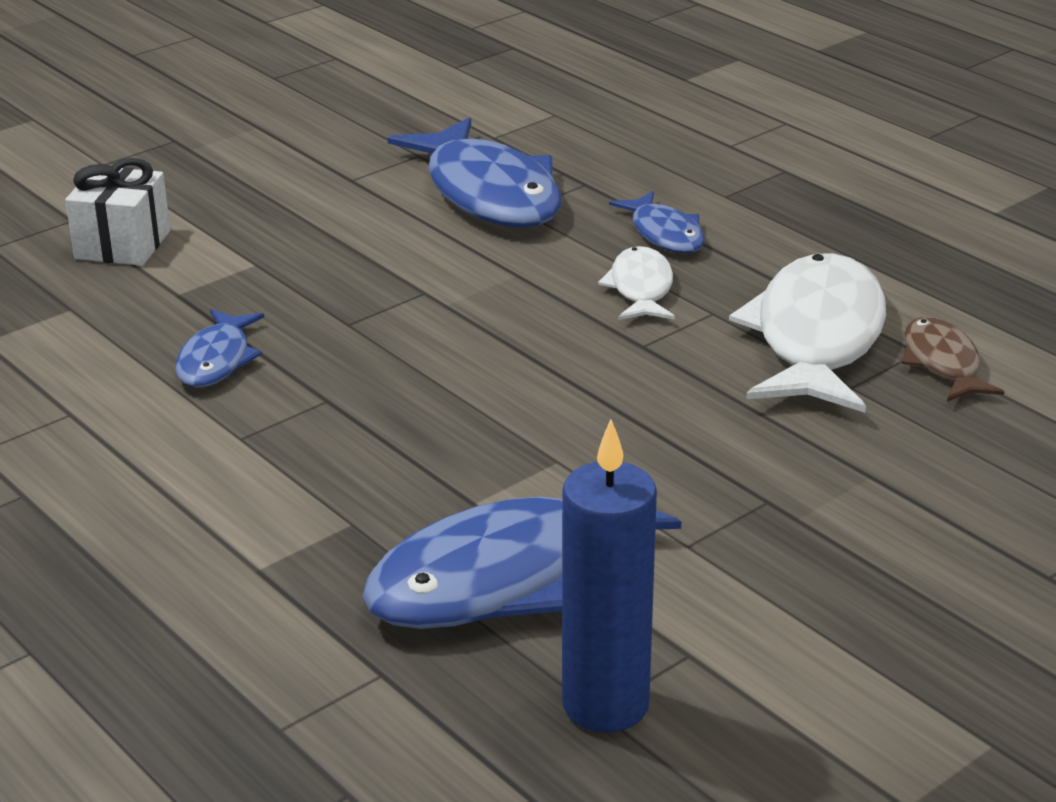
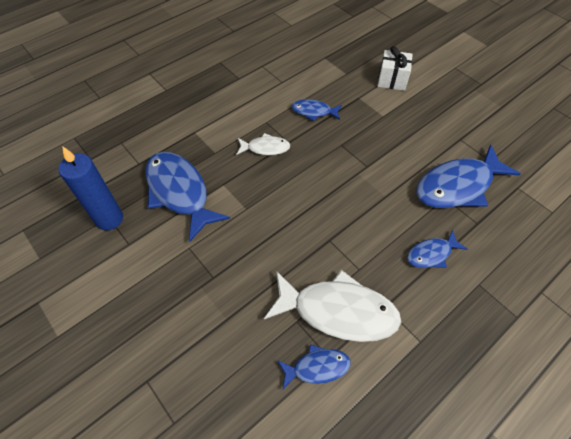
camera: 90 degrees right, 25 degrees up
white fish [598,246,675,320] -> white fish moved to [237,133,290,155]
brown fish [902,317,1004,402] -> blue fish [277,344,351,389]

